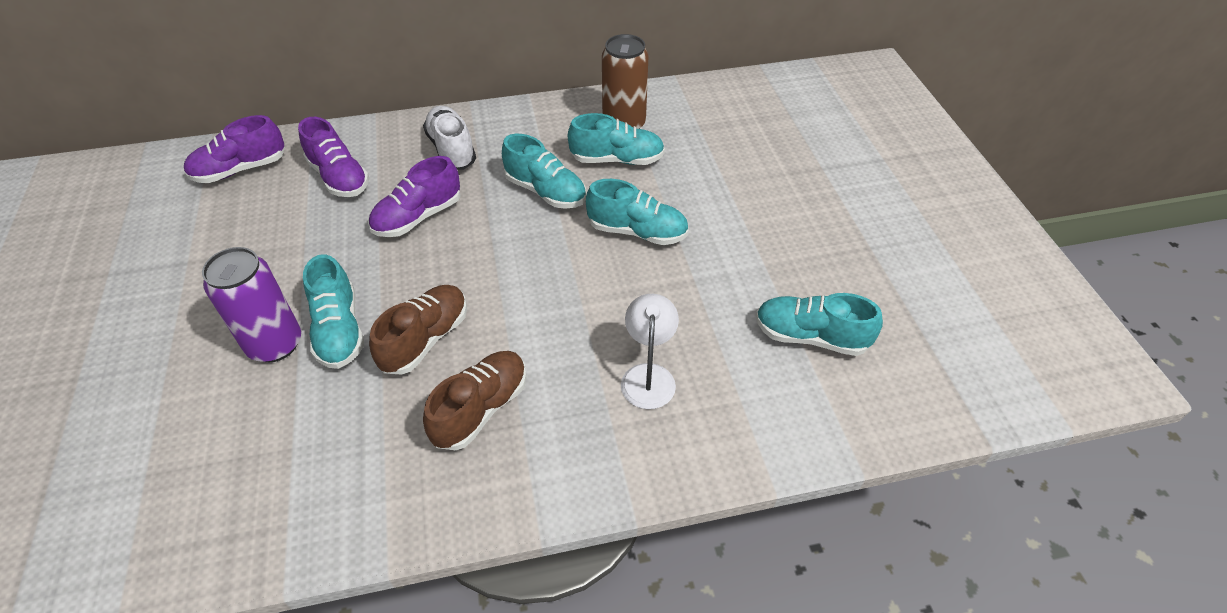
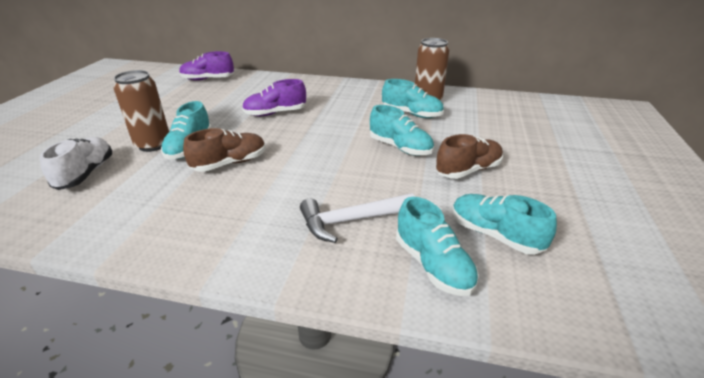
camera: 25 degrees right, 15 degrees down
purple can [202,247,301,362] -> brown can [113,70,169,152]
purple shoe [298,117,369,197] -> none
white shoe [423,106,476,170] -> white shoe moved to [40,137,112,190]
brown shoe [423,351,527,450] -> brown shoe moved to [436,134,503,179]
turquoise shoe [502,134,586,209] -> turquoise shoe moved to [396,197,479,296]
white lamp [621,294,679,409] -> white hammer [300,193,415,243]

